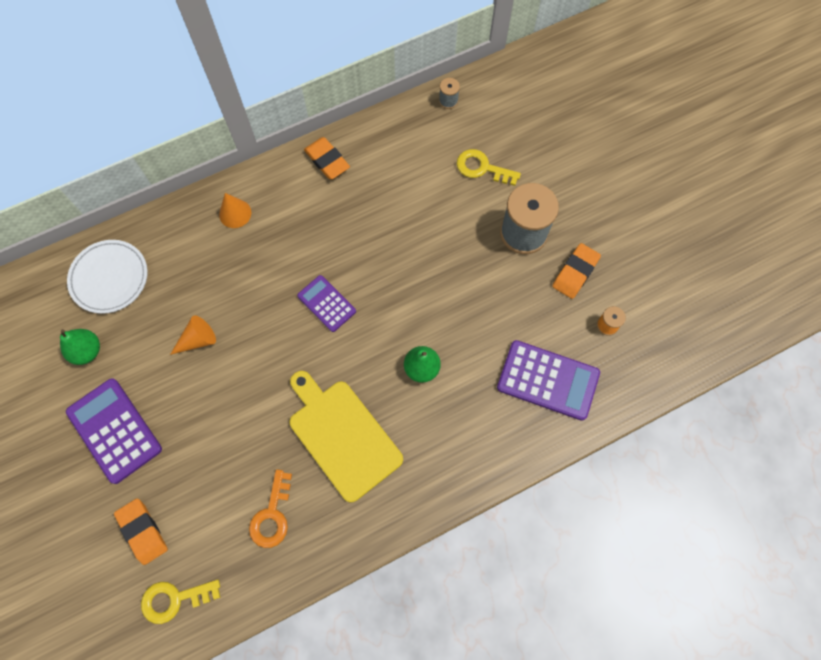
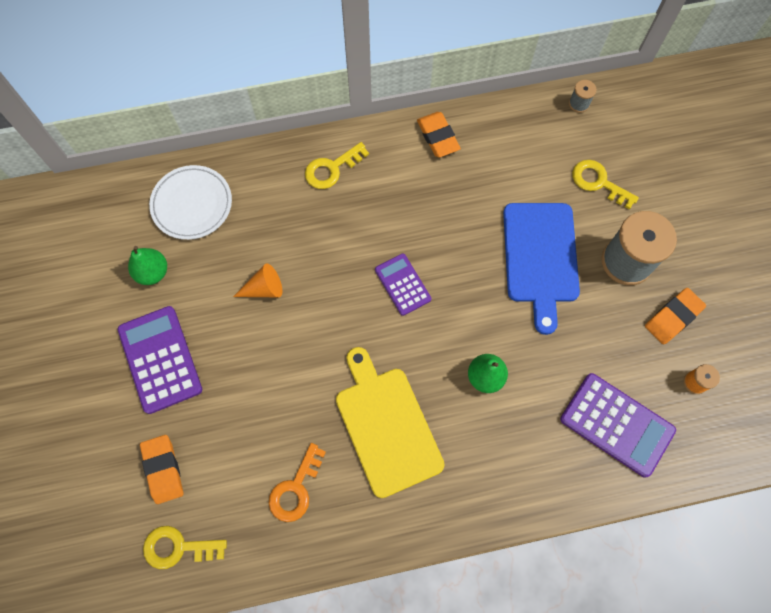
camera: 15 degrees right, 0 degrees up
orange cone [219,193,251,228] -> yellow key [305,142,369,189]
none -> blue cutting board [503,203,580,335]

